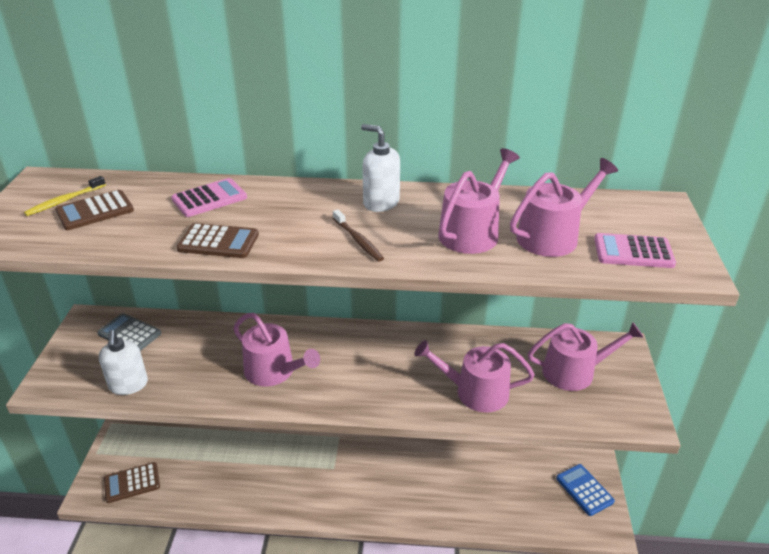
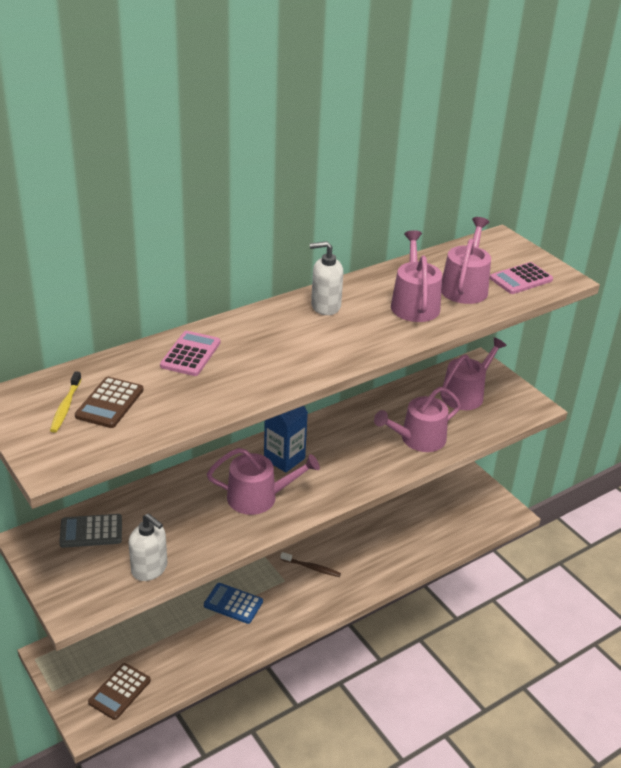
camera: 40 degrees left, 0 degrees up
brown calculator [177,223,259,258] -> none
brown toothbrush [333,209,384,262] -> brown toothbrush moved to [280,552,341,577]
blue calculator [556,464,615,516] -> blue calculator moved to [204,583,263,624]
none -> blue carton [264,406,308,473]

